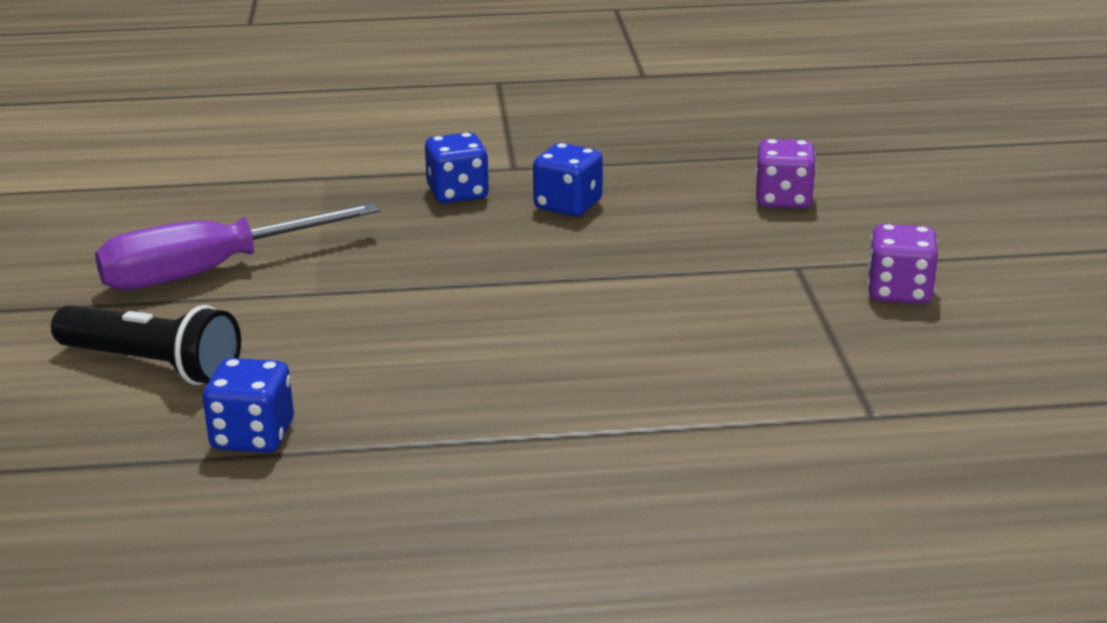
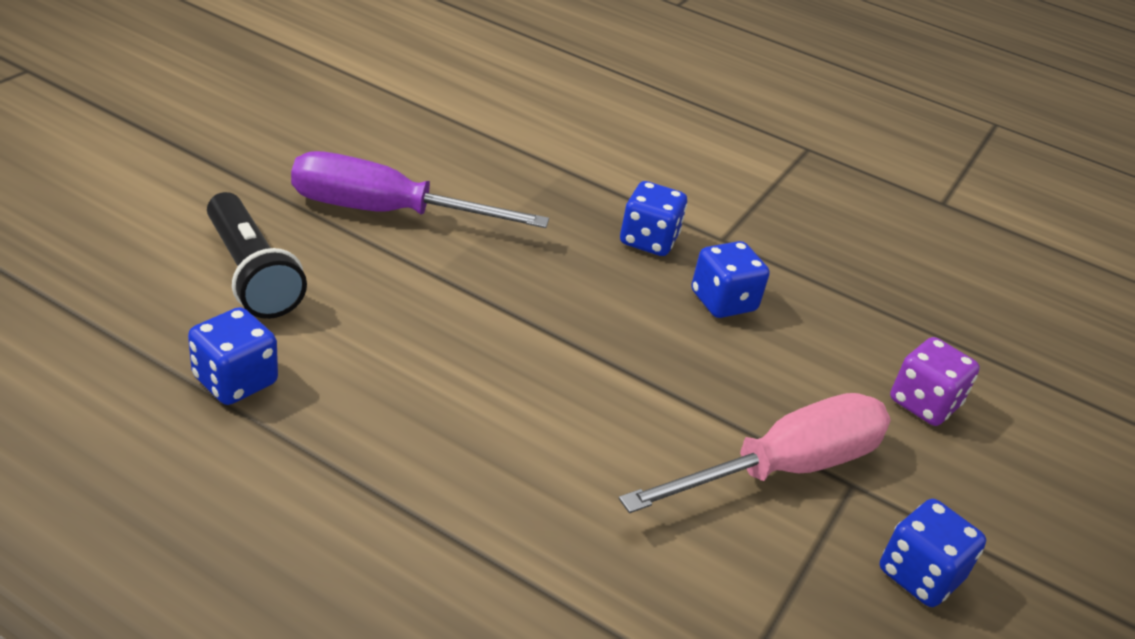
camera: 30 degrees right, 10 degrees up
purple dice [868,224,938,304] -> blue dice [880,499,986,607]
none -> pink screwdriver [619,393,891,513]

